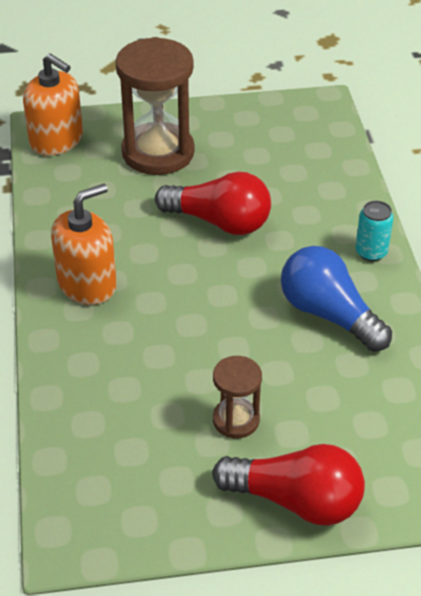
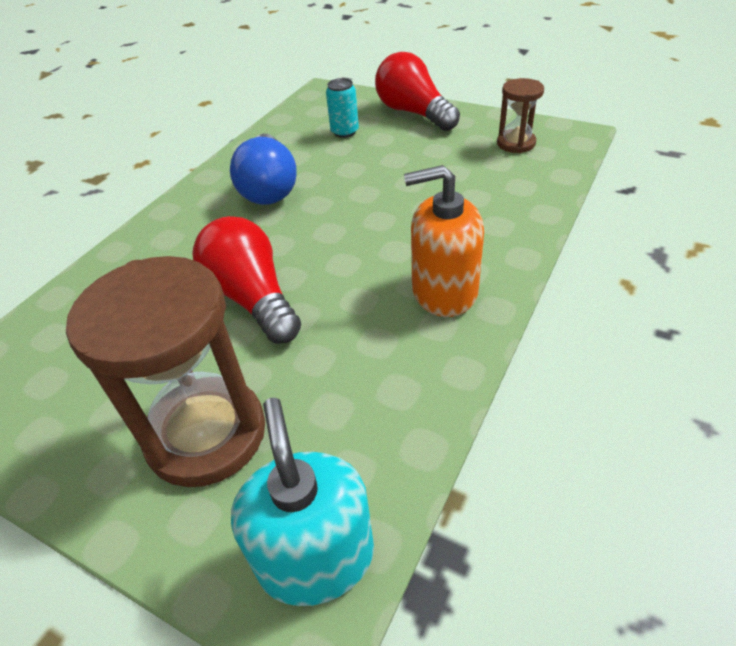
camera: 140 degrees left, 0 degrees up
orange soap dispenser [23,53,83,156] -> turquoise soap dispenser [231,398,374,606]
brown hourglass [213,356,262,438] -> brown hourglass moved to [497,78,544,153]
turquoise can [355,201,394,261] -> turquoise can moved to [326,78,359,138]

